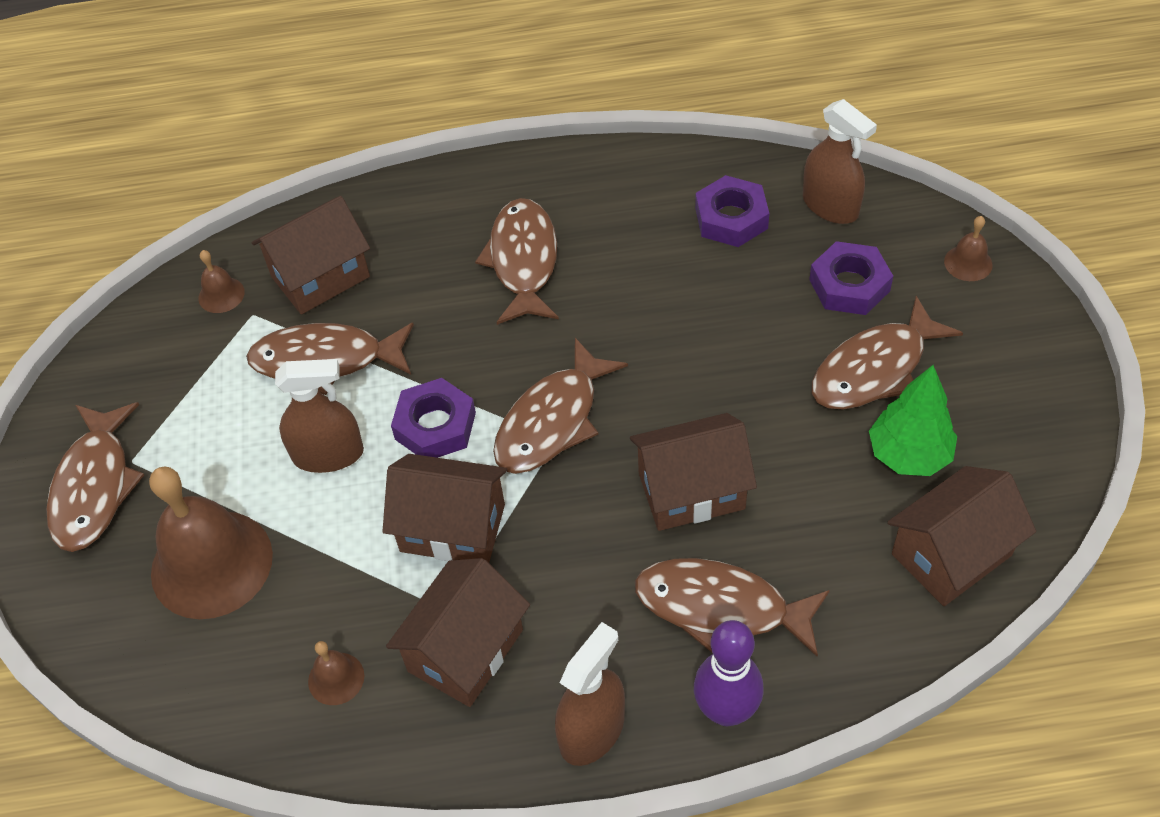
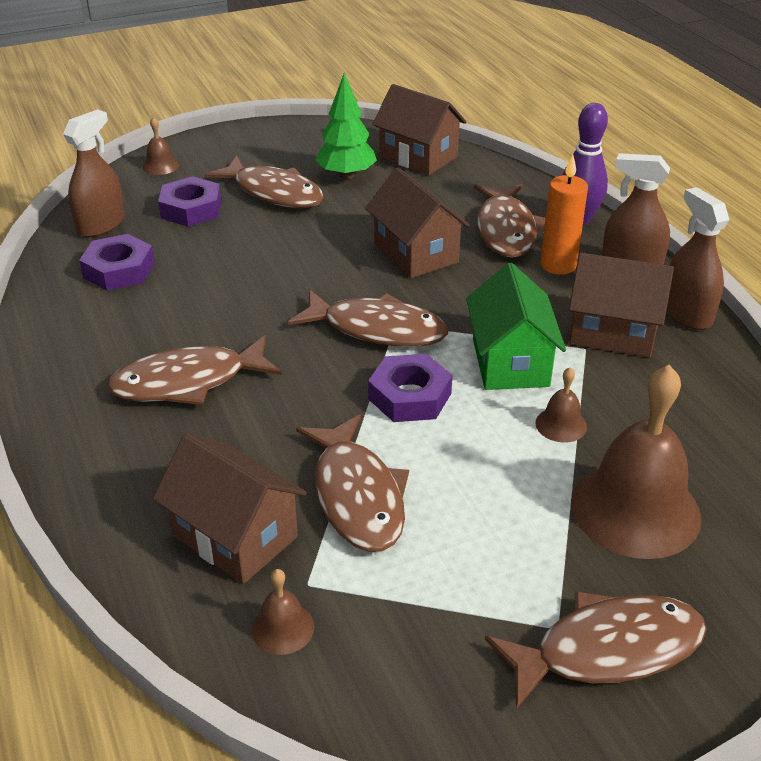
camera: 110 degrees left, 15 degrees down
brown spray bottle [275,359,364,473] -> brown spray bottle moved to [666,187,729,330]
brown bell [308,641,364,705] -> brown bell moved to [535,367,587,443]
brown house [382,454,507,563] -> green house [466,263,566,390]
none -> orange candle [540,155,588,275]

